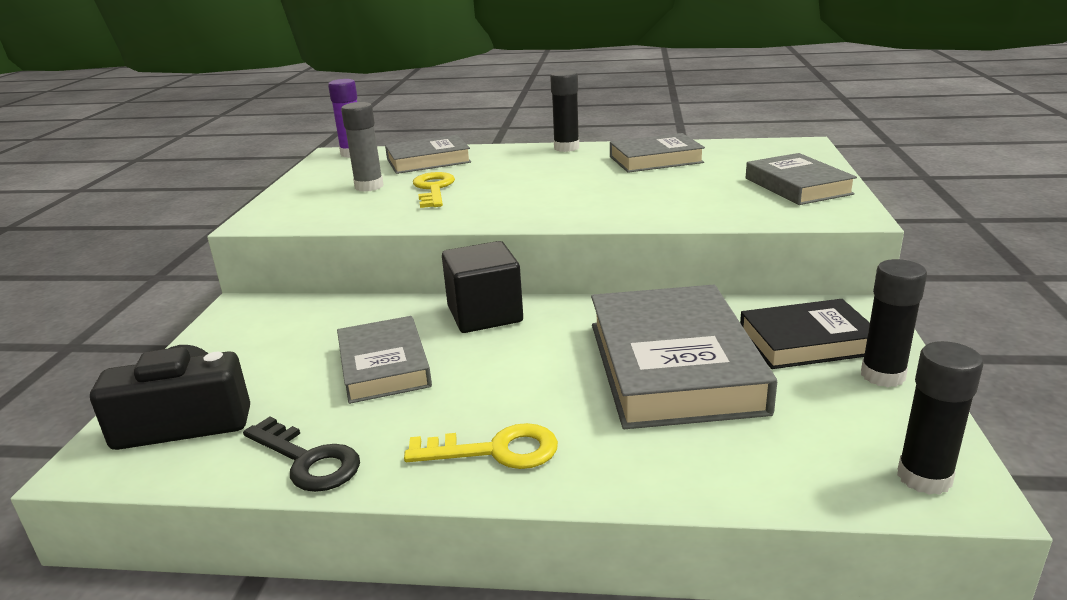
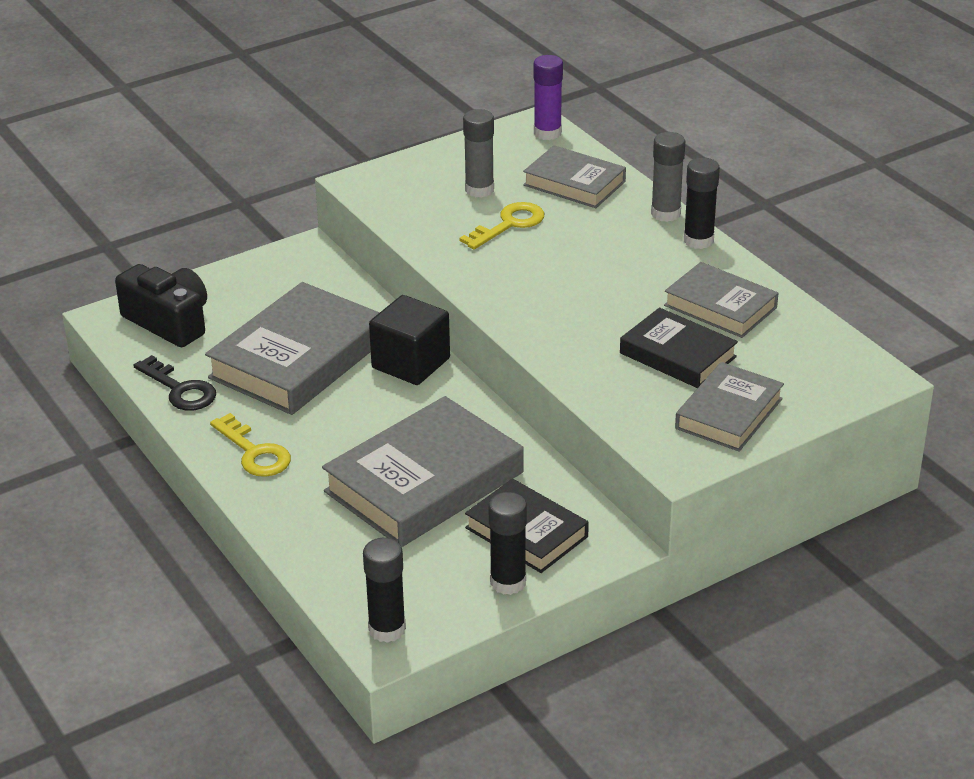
camera: 50 degrees right, 10 degrees up
black key [243,417,360,492] -> black key turned 45 degrees counterclockwise [133,355,216,411]
grey book [337,316,432,404] -> grey book [205,282,380,415], size x1.68
none -> black book [620,307,738,388]
none -> grey glue stick [651,132,685,222]

